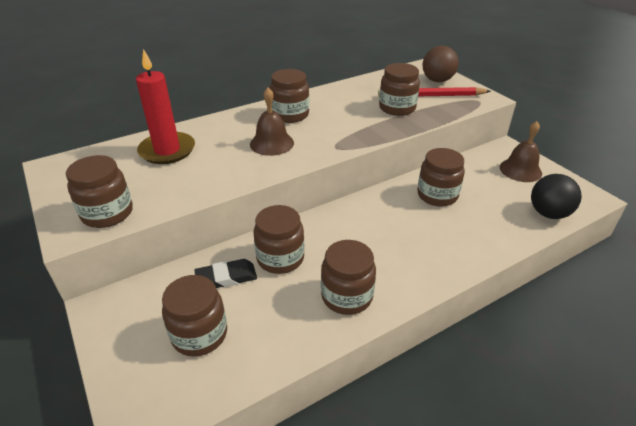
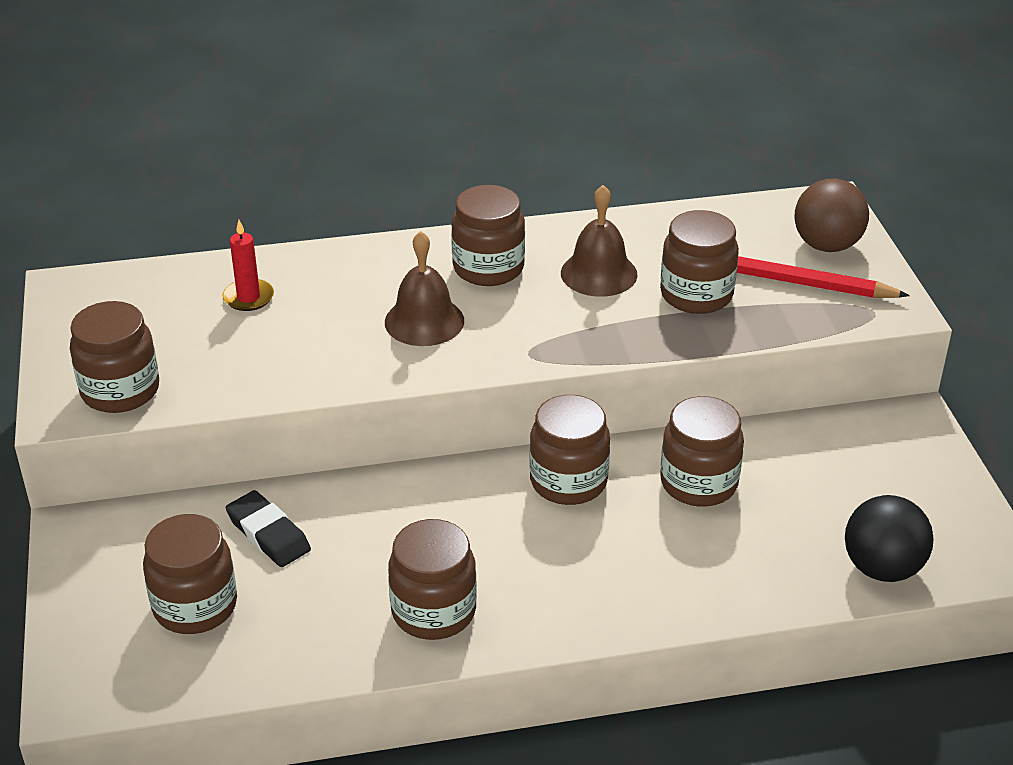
camera: 20 degrees right, 0 degrees up
red candle [136,49,195,164] -> red candle [222,220,274,311], size x0.53
black eraser [194,259,257,288] -> black eraser turned 45 degrees clockwise [226,490,311,567]
brown jar [253,205,305,274] -> brown jar moved to [529,395,610,505]
brown bell [500,121,542,182] -> brown bell moved to [561,185,638,297]

